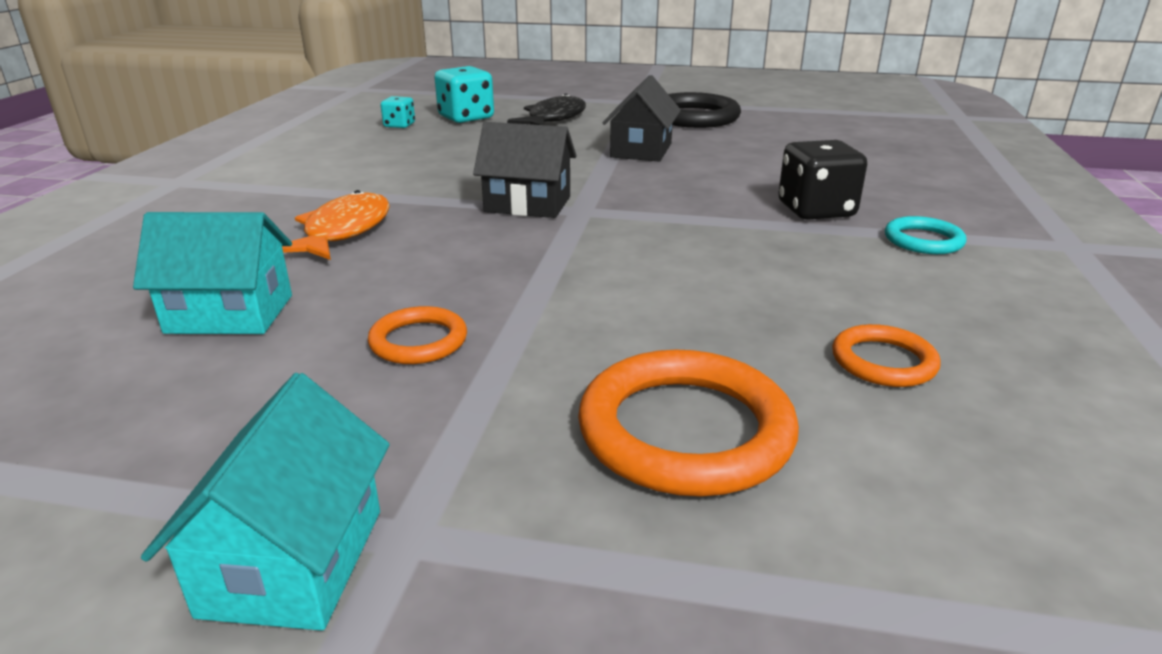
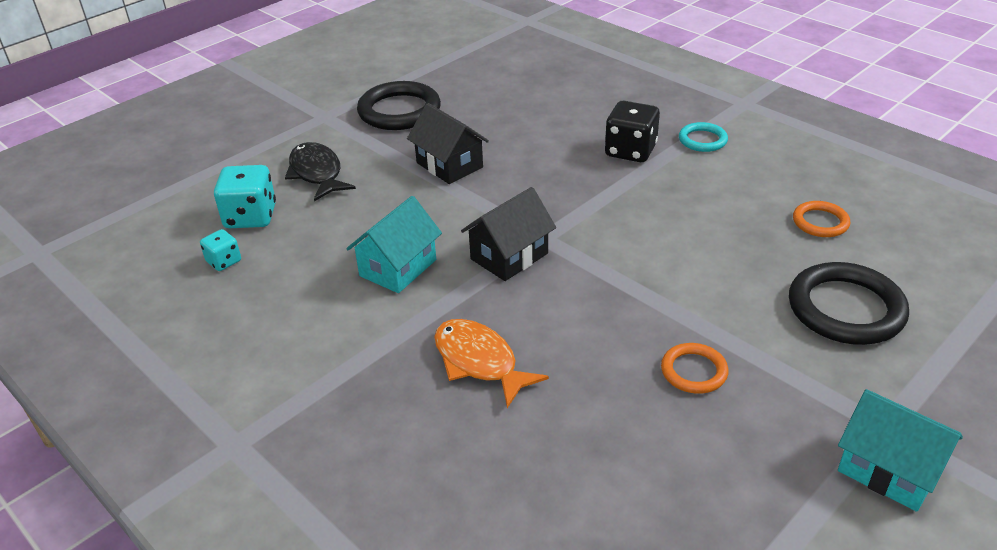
camera: 55 degrees left, 10 degrees up
turquoise house [133,212,292,334] -> turquoise house moved to [346,196,442,293]
orange ring [578,350,799,497] -> black ring [789,262,909,345]

